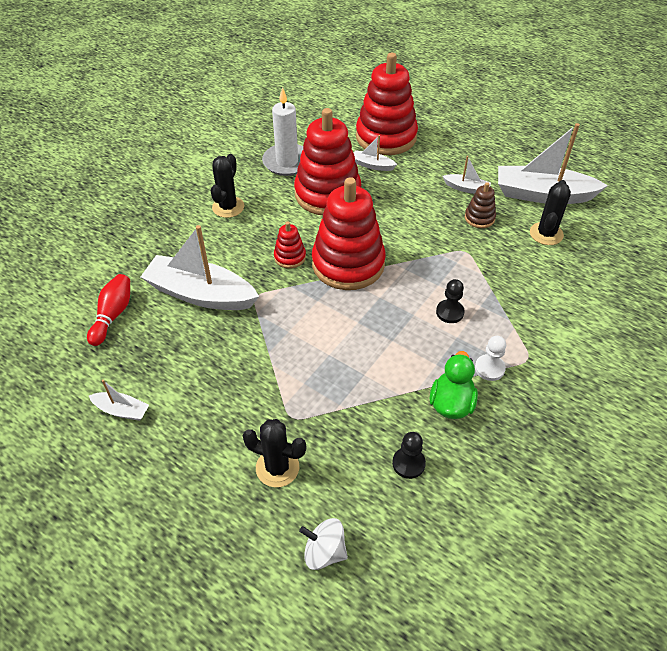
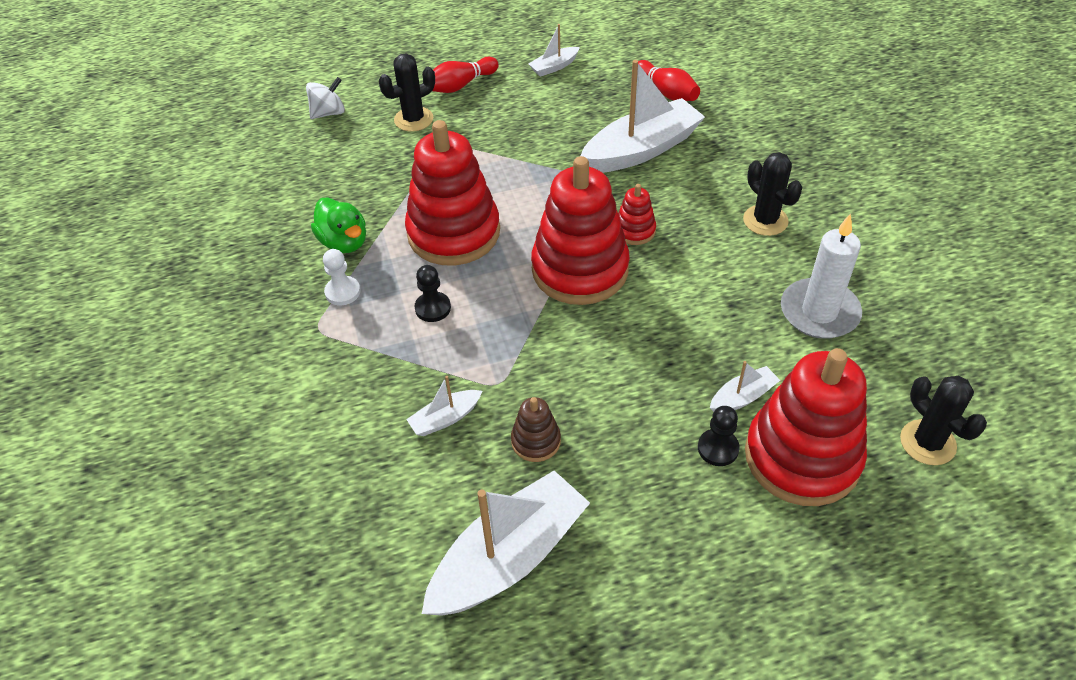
camera: 130 degrees right, 0 degrees up
red stacking toy [294,108,361,215] -> red stacking toy moved to [405,120,500,265]
black pawn [392,432,426,479] -> black pawn moved to [698,406,740,466]
white boat [443,156,491,194] -> white boat moved to [406,376,482,436]
black cactus [530,180,571,245] -> black cactus moved to [900,375,987,465]
none -> red bowling pin [432,57,499,93]

